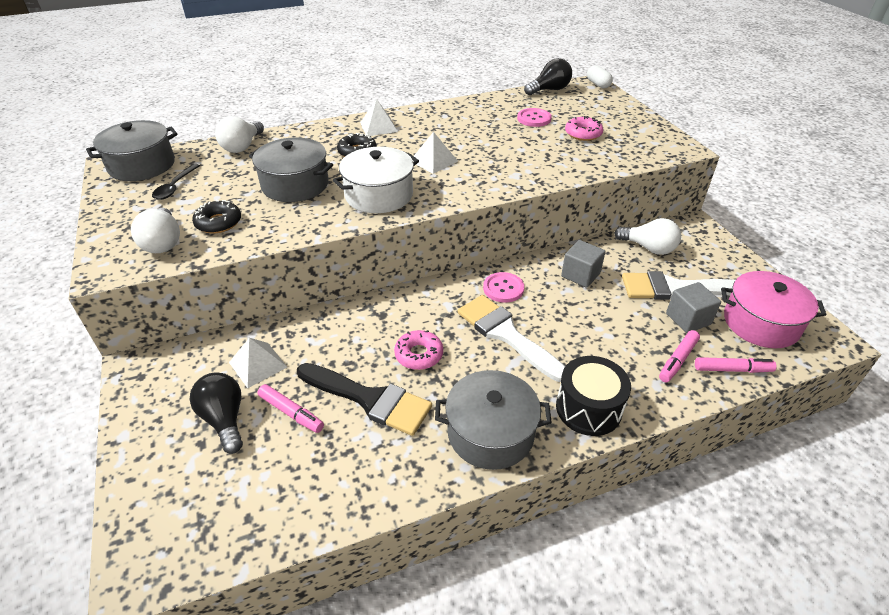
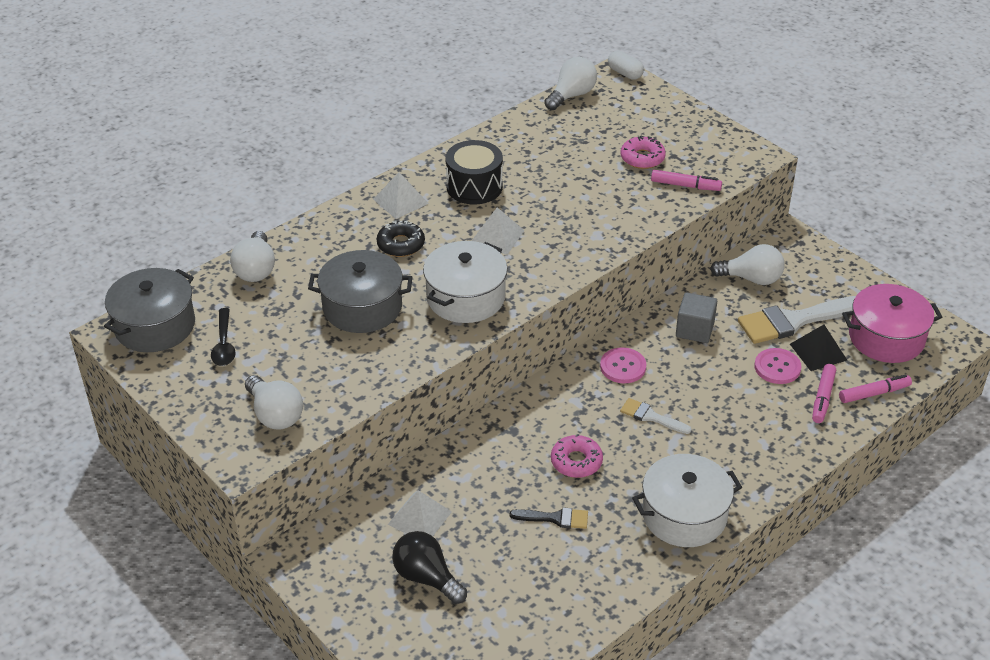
camera: 20 degrees left, 0 degrees up
black donut [192,200,241,233] -> none
pink marker [257,384,324,433] -> pink marker moved to [651,170,722,191]
black brush [297,363,432,436] -> black brush [510,507,588,529], size x0.51
grey pot [435,370,552,470] -> white pot [632,454,742,547]
white brush [458,295,565,382] -> white brush [620,398,692,434], size x0.51
pink button [517,108,552,127] -> pink button moved to [754,348,801,384]
black light bulb [524,58,572,95] -> white light bulb [545,57,597,110]
black drum [556,356,631,436] -> black drum moved to [445,140,503,204]
grey cube [666,282,721,333] -> black pyramid [790,325,847,371]

